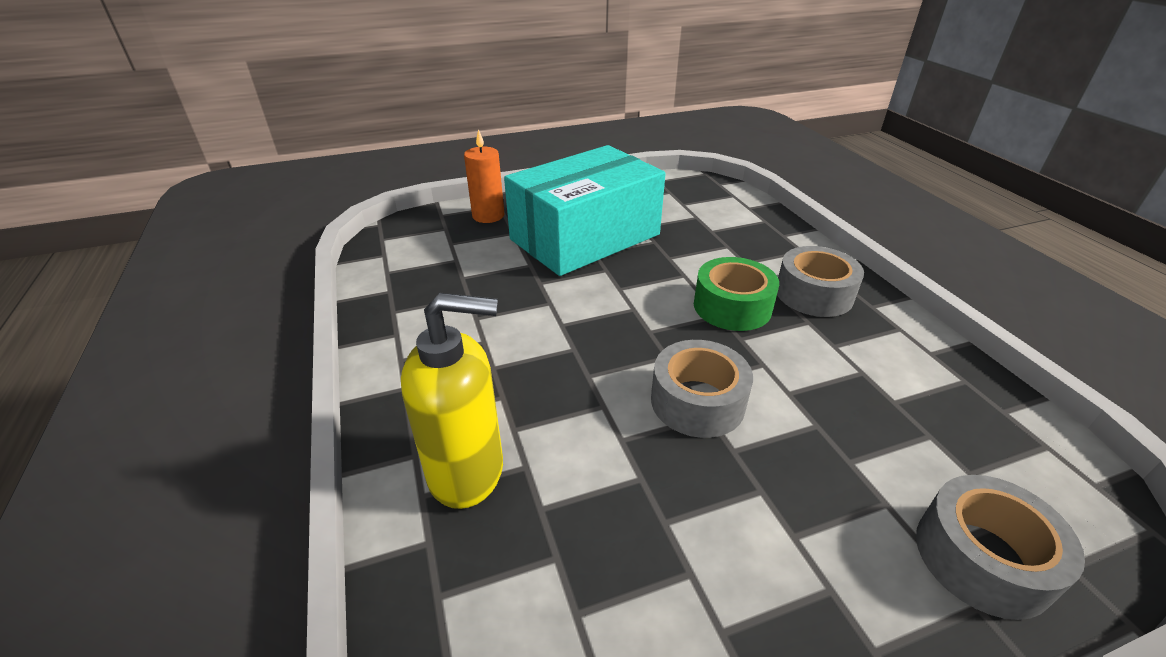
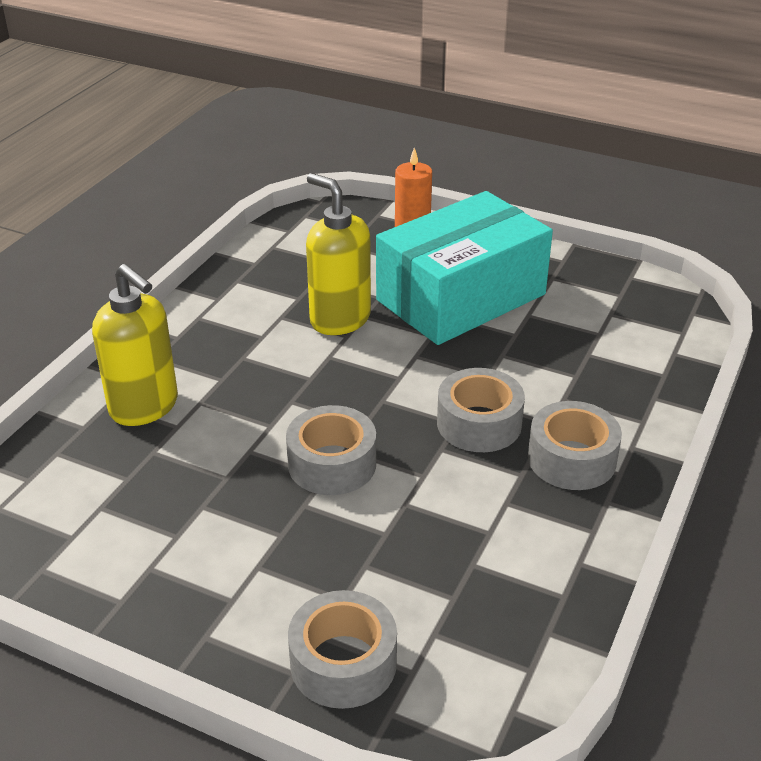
camera: 45 degrees right, 0 degrees up
turquoise box [504,145,666,276] -> turquoise box turned 45 degrees counterclockwise [376,191,553,345]
green tape [694,257,779,331] -> grey tape [437,368,525,452]
none -> yellow soap dispenser [306,173,371,335]

